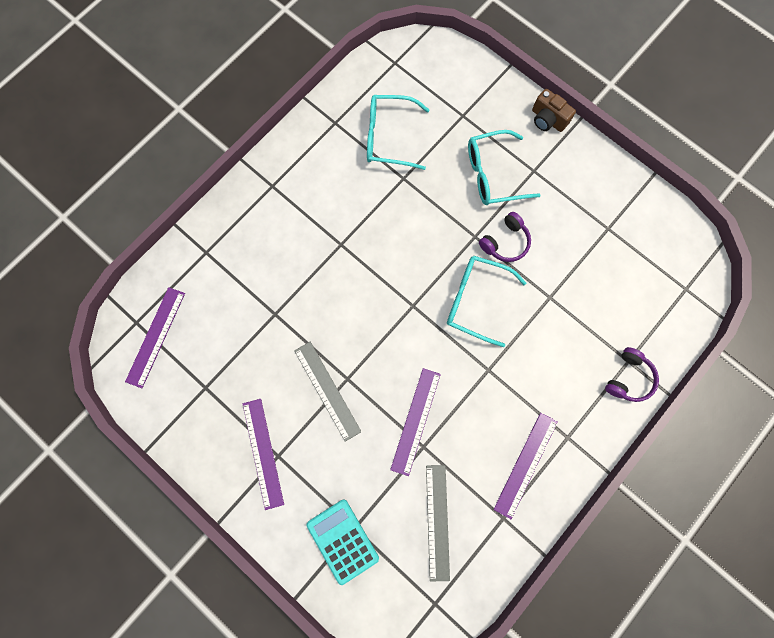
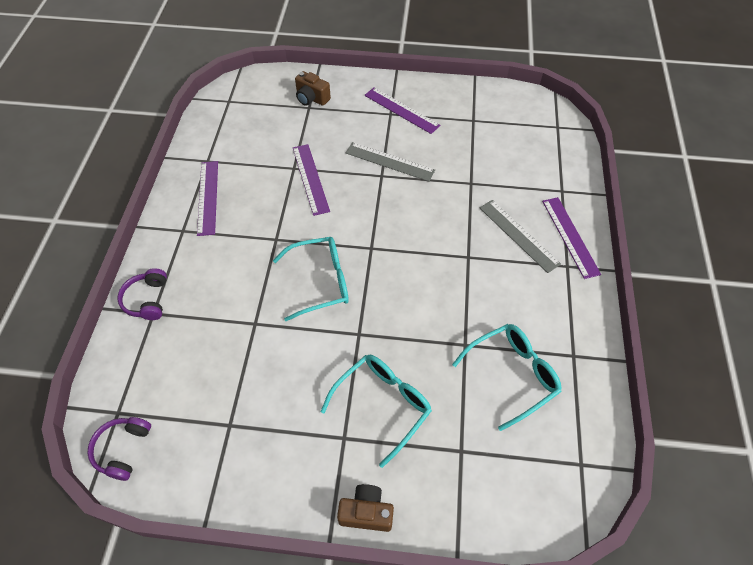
camera: 145 degrees right, 20 degrees down
purple ruler [125,287,185,388] -> purple ruler moved to [542,197,601,279]
turquoise calculator [306,499,379,585] -> brown camera [295,71,331,106]
grey ruler [426,465,450,581] -> grey ruler moved to [480,200,561,273]
purple headphones [479,212,531,262] -> purple headphones moved to [87,417,151,481]

